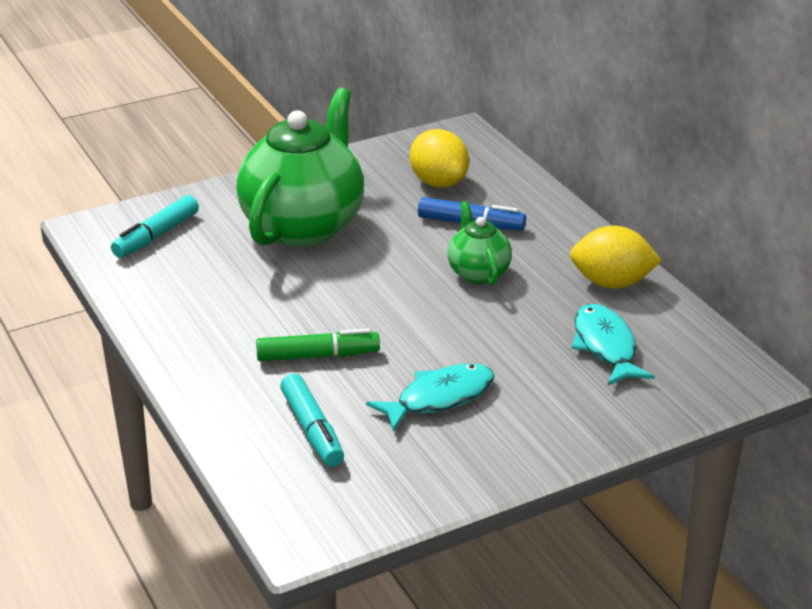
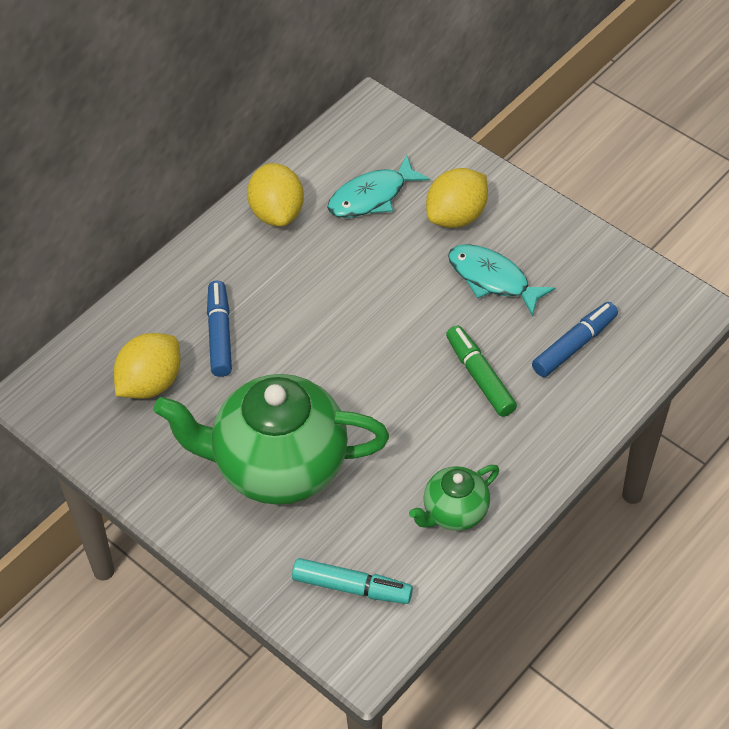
camera: 110 degrees left, 20 degrees up
turquoise marker [280,374,344,467] -> blue marker [532,302,618,377]
green teapot [448,201,512,285] -> green teapot moved to [409,465,499,531]
none -> yellow lemon [426,168,488,228]

